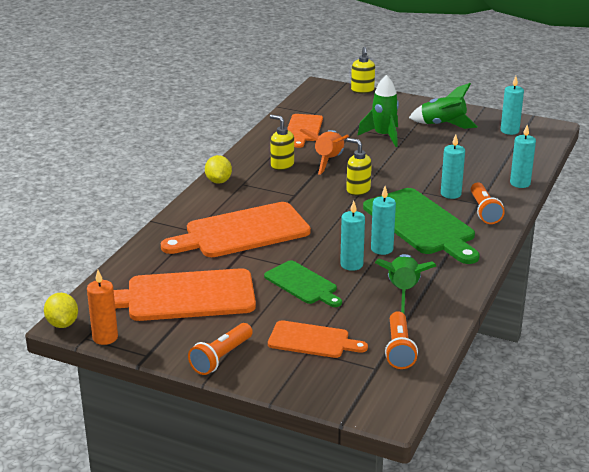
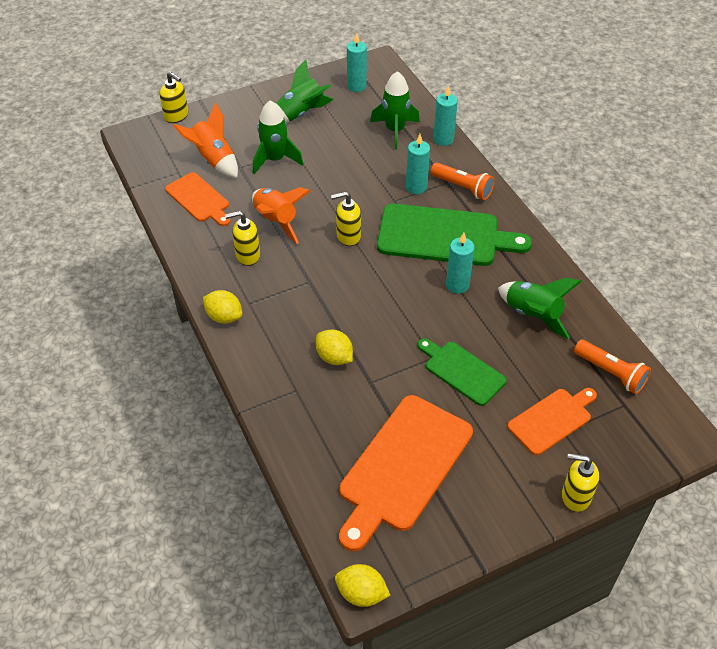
camera: 50 degrees left, 20 degrees up
orange candle [87,270,118,345] -> none
orange cutting board [161,202,311,257] -> yellow lemon [316,330,353,365]
orange flashlight [188,323,253,375] -> none
green cutting board [264,260,342,307] -> green cutting board turned 135 degrees counterclockwise [418,338,507,406]
turquoise candle [340,201,365,271] -> none
none -> orange rocket [173,103,238,178]
none -> green rocket [370,71,420,149]
none -> yellow soap dispenser [562,454,599,512]

